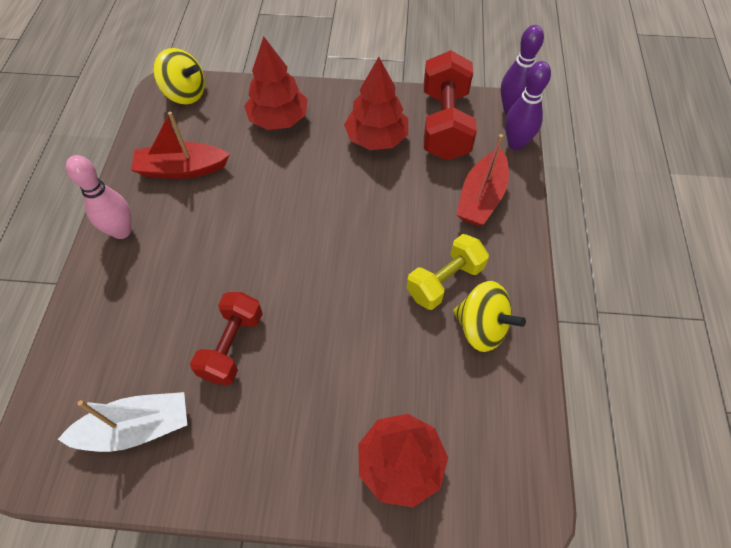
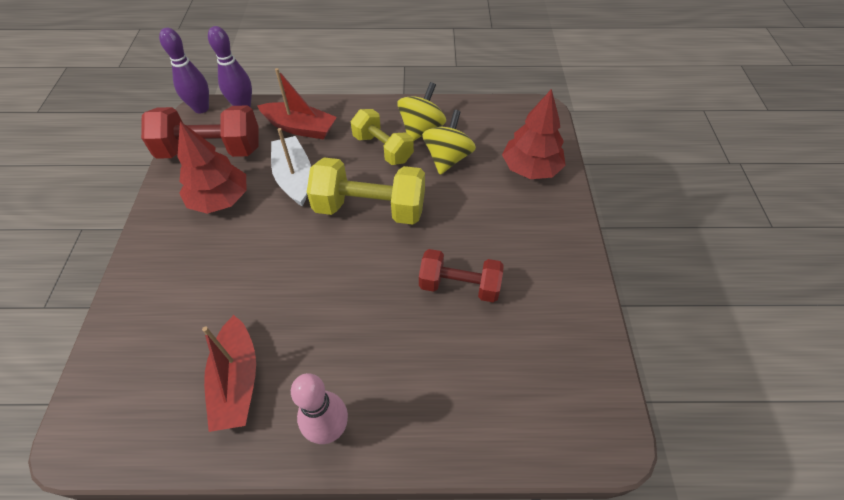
camera: 95 degrees left, 5 degrees down
white boat [58,392,187,452] -> white boat moved to [271,128,311,207]
yellow spinning top [153,48,205,104] -> yellow spinning top moved to [422,110,476,175]
red tree [244,36,308,130] -> none
none -> yellow dumbbell [307,157,425,225]

